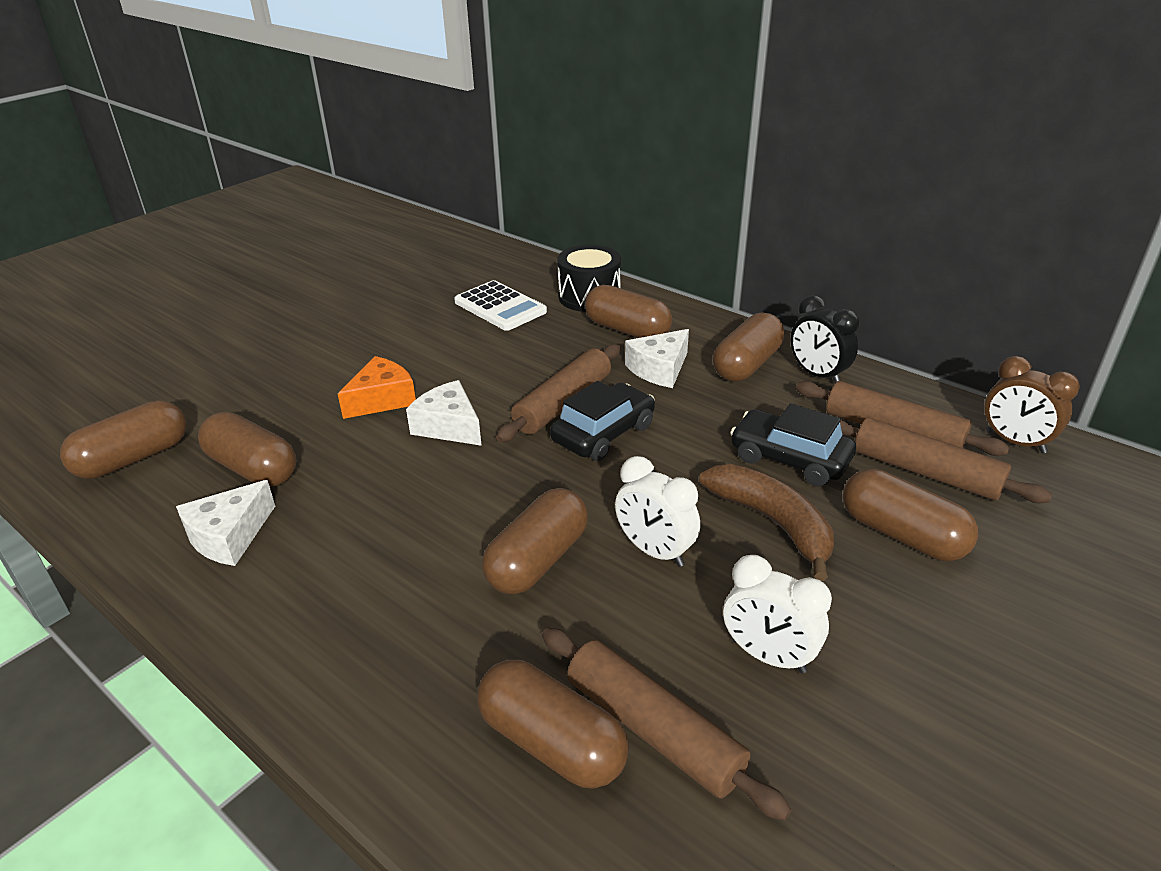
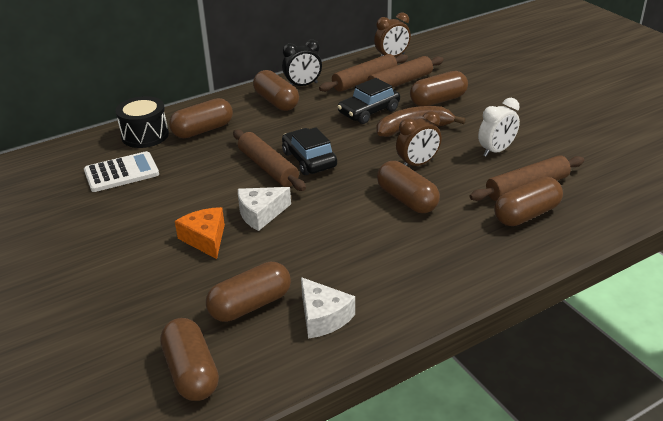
camera: 70 degrees left, 0 degrees up
white clock [615,456,700,567] -> brown clock [396,111,441,166]
white cheese [625,329,689,388] -> none

